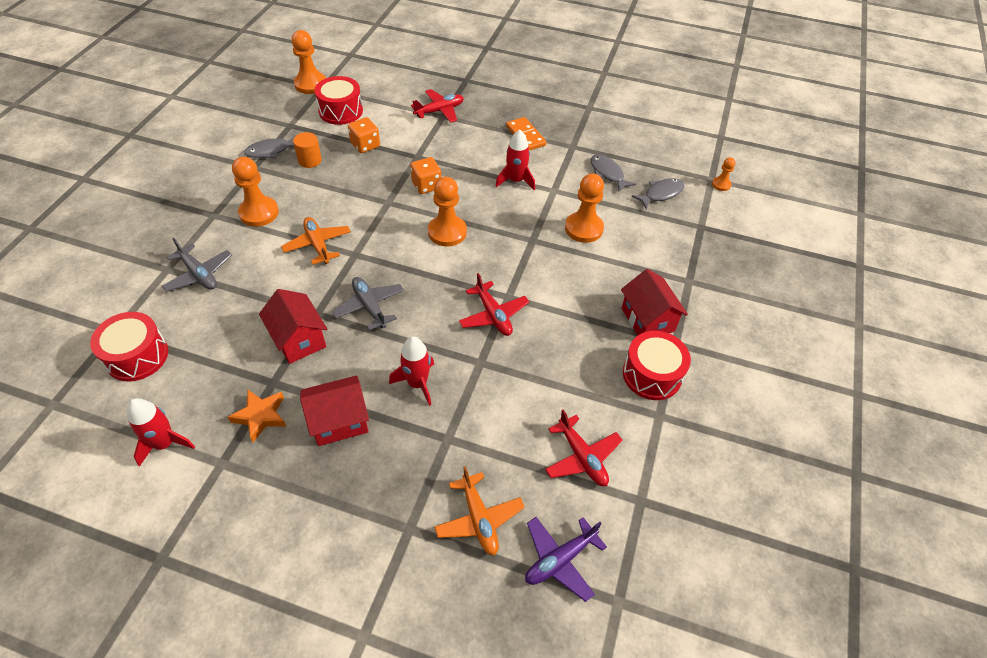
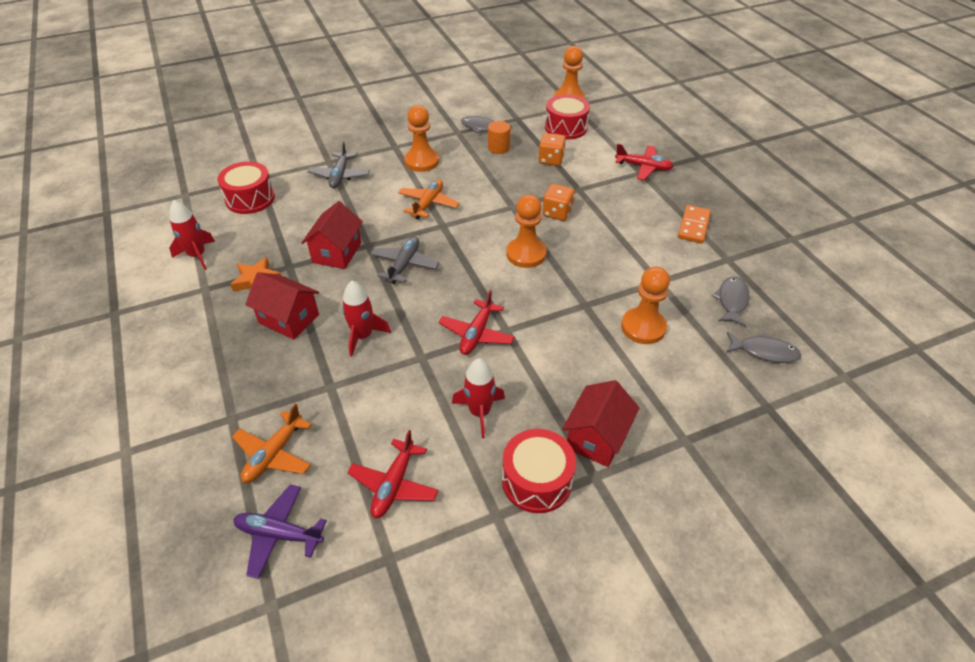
camera: 50 degrees right, 5 degrees down
red rocket [496,129,535,190] -> red rocket moved to [452,358,505,438]
orange pawn [712,157,735,191] -> none

